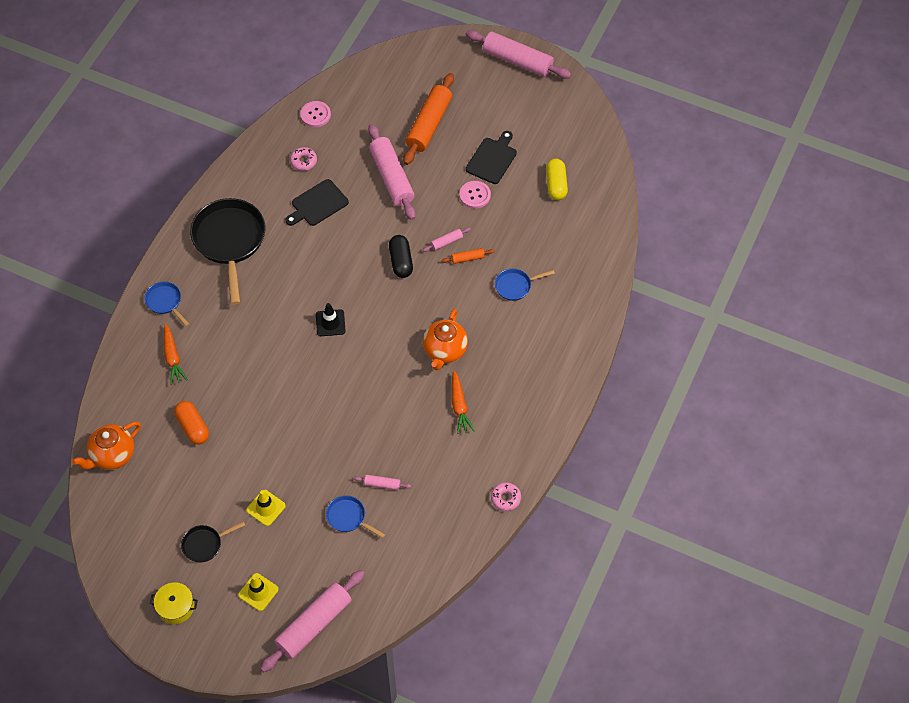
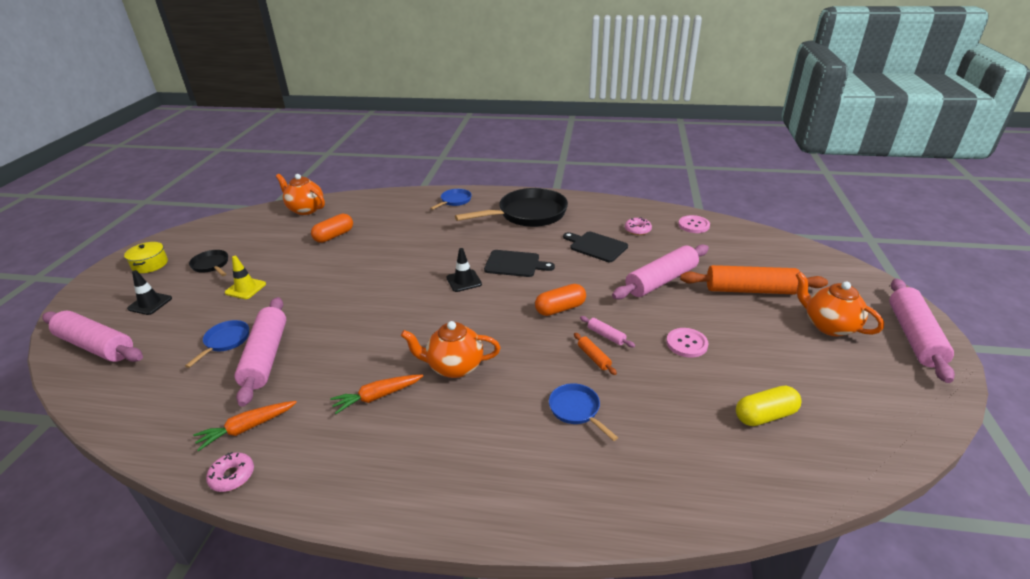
camera: 75 degrees right, 25 degrees down
orange carrot [164,324,188,385] -> orange carrot moved to [193,401,297,451]
yellow traffic cone [238,573,279,611] -> black traffic cone [127,270,172,315]
pink rolling pin [353,475,411,490] -> pink rolling pin [234,297,286,407], size x2.31
black capsule [389,235,413,278] -> orange capsule [535,284,586,316]
black cutting board [466,131,517,184] -> black cutting board moved to [484,250,555,277]
none -> orange teapot [796,272,884,336]

